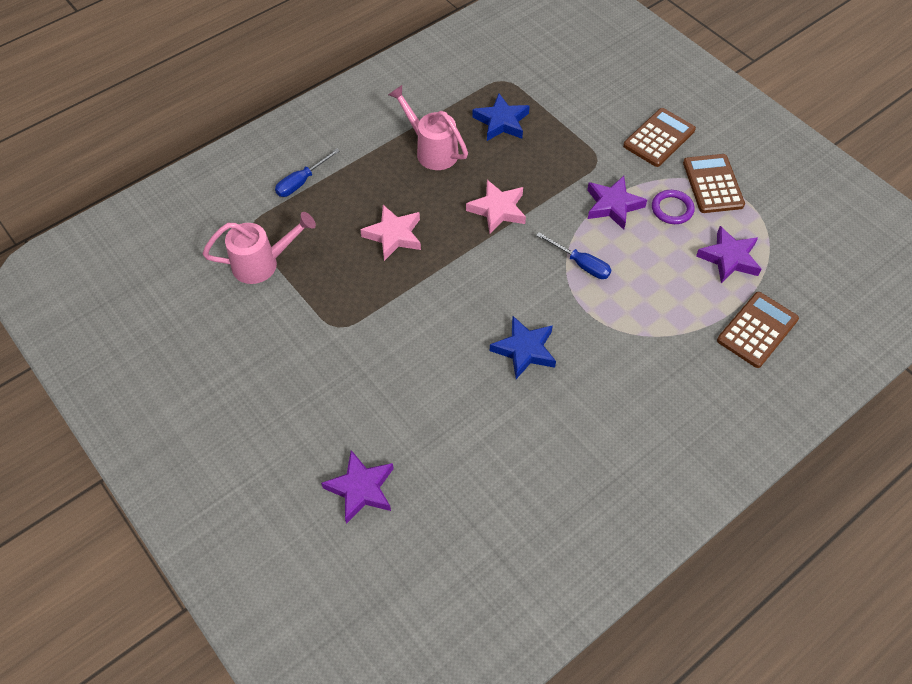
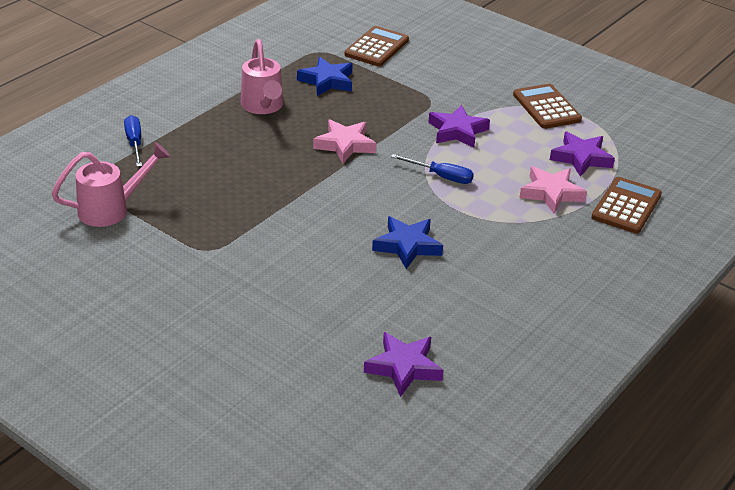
camera: 15 degrees left, 20 degrees down
blue screwdriver [275,148,340,197] -> blue screwdriver turned 135 degrees clockwise [124,115,142,167]
purple star [321,450,394,524] -> purple star moved to [364,332,444,397]
pink star [360,205,421,261] -> pink star moved to [520,166,587,214]
pink watering can [388,85,468,170] -> pink watering can turned 135 degrees counterclockwise [241,39,283,114]
brown calculator [623,108,696,167] -> brown calculator moved to [344,26,409,66]
purple ring [652,190,695,224] -> none

